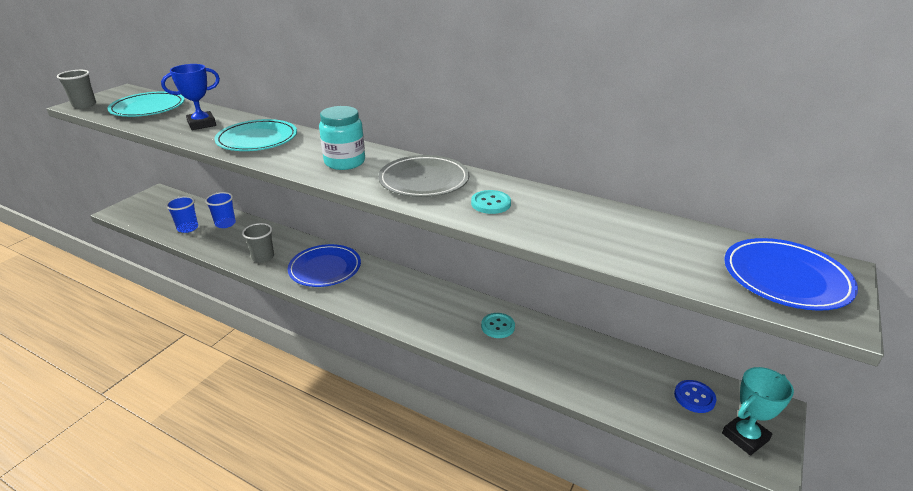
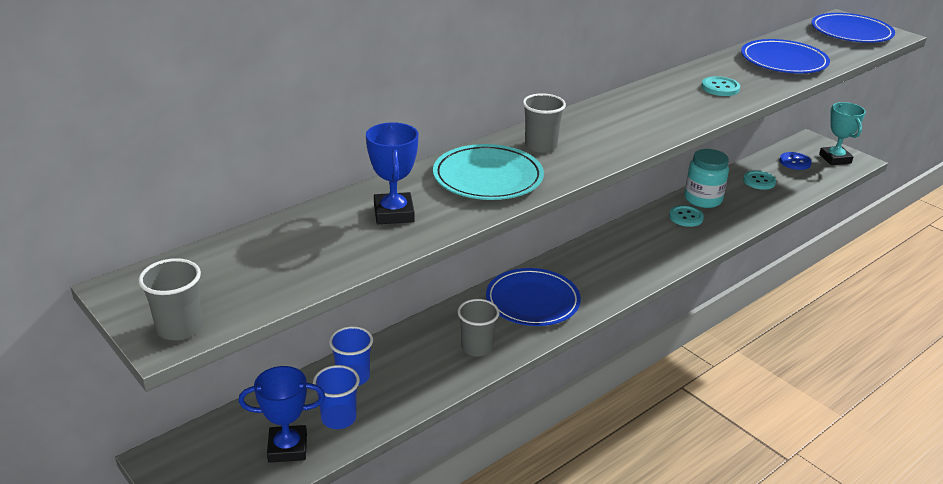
camera: 70 degrees left, 0 degrees up
turquoise plate [108,91,185,117] -> none
turquoise jar [319,106,365,170] -> turquoise jar moved to [684,149,729,208]
grey plate [378,155,469,197] -> none
none -> blue trophy [239,366,325,463]
none -> grey cup [523,93,566,153]
none -> blue plate [741,39,830,73]
none -> turquoise button [743,171,776,190]

